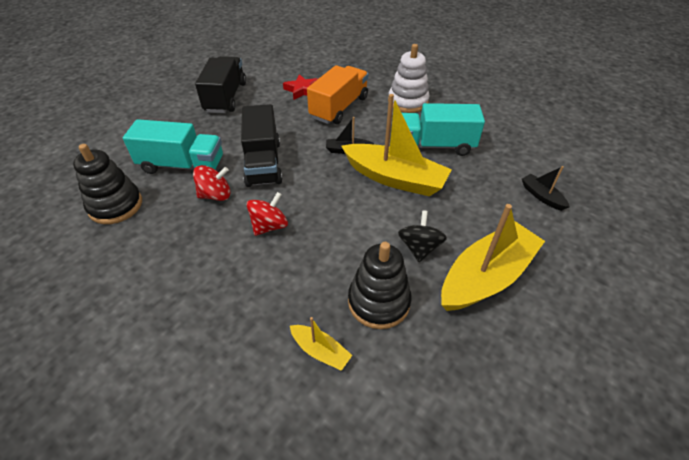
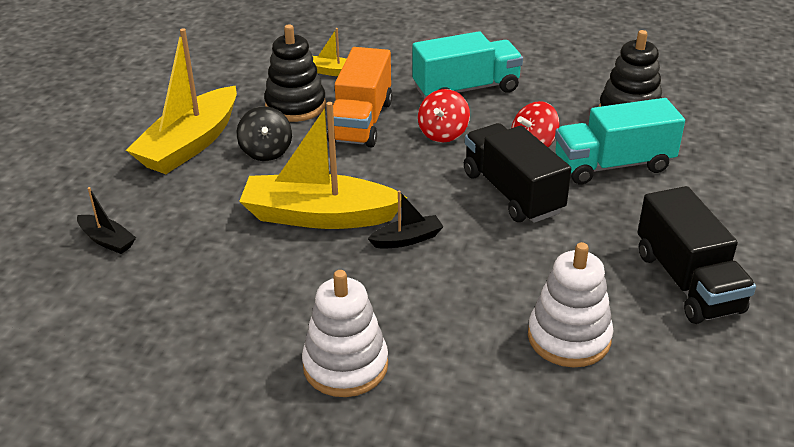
camera: 160 degrees right, 10 degrees down
red star [283,74,318,100] -> white stacking toy [528,242,613,367]
orange truck [307,65,368,124] -> orange truck moved to [327,47,392,147]
turquoise truck [402,103,485,156] -> turquoise truck moved to [413,31,523,99]

